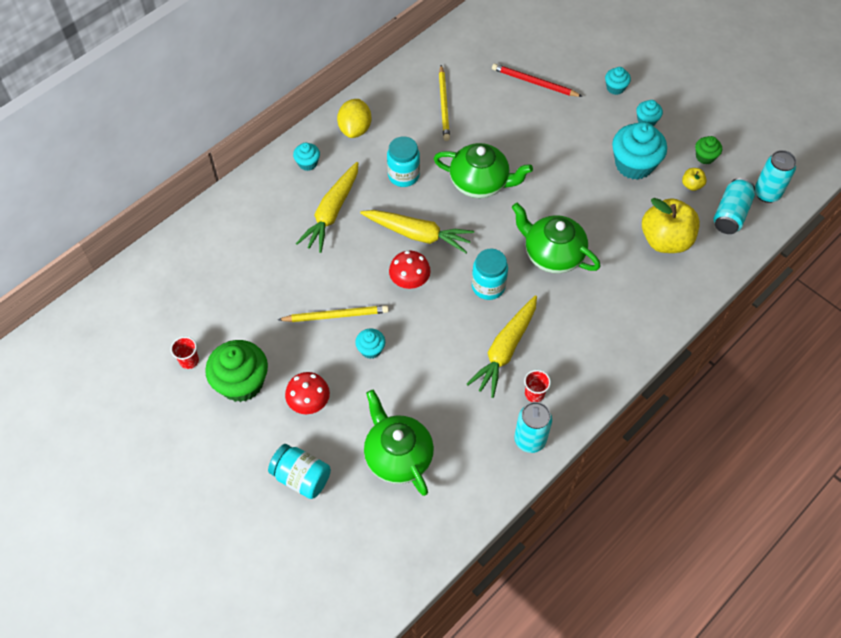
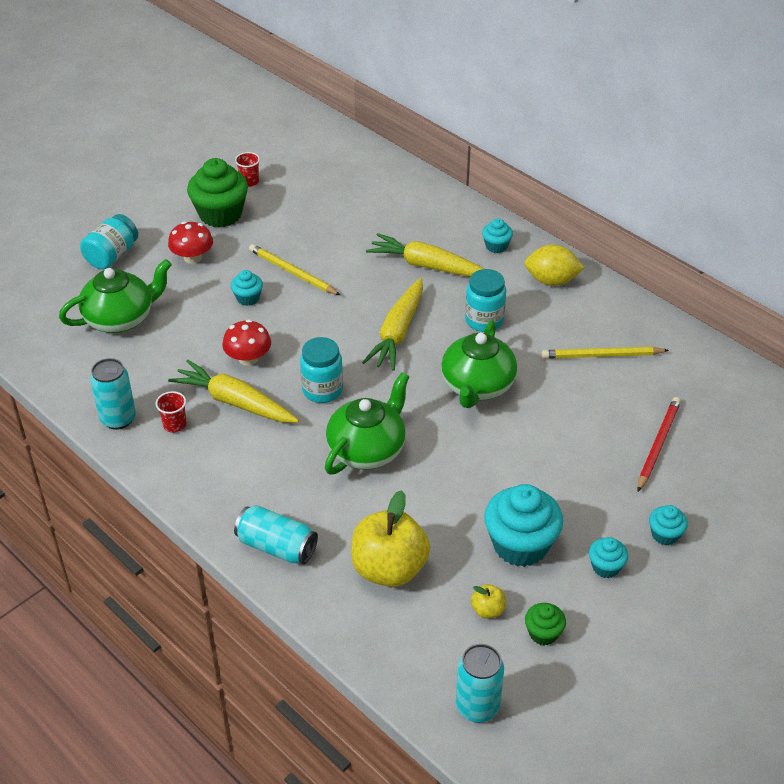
camera: 90 degrees right, 15 degrees down
yellow pencil [278,305,389,322] -> yellow pencil turned 135 degrees clockwise [249,244,340,295]
red mushroom [389,251,431,289] -> red mushroom moved to [222,319,271,366]
turquoise can [713,178,755,234] -> turquoise can moved to [234,505,318,564]

